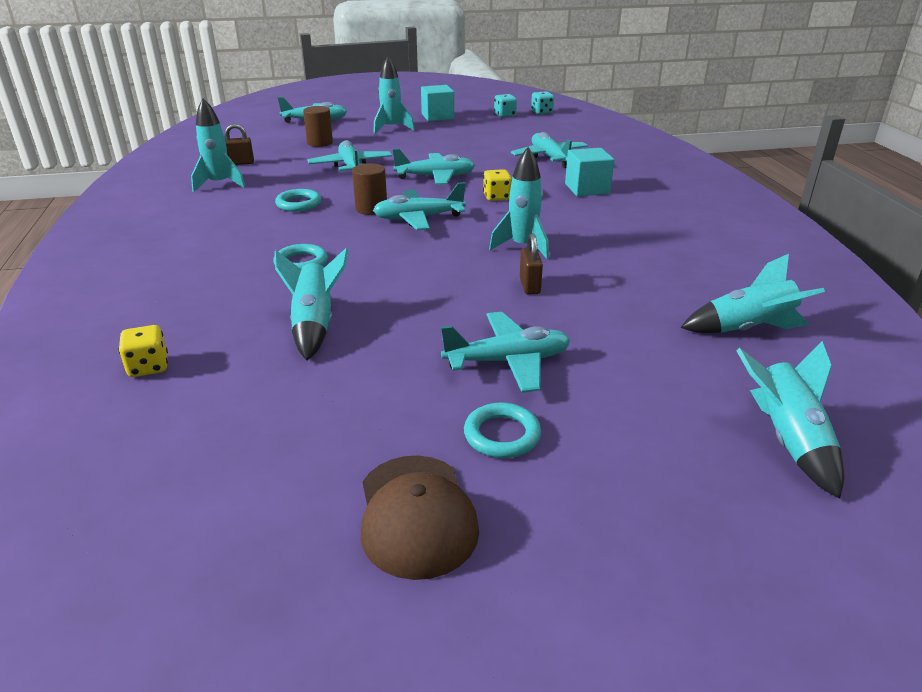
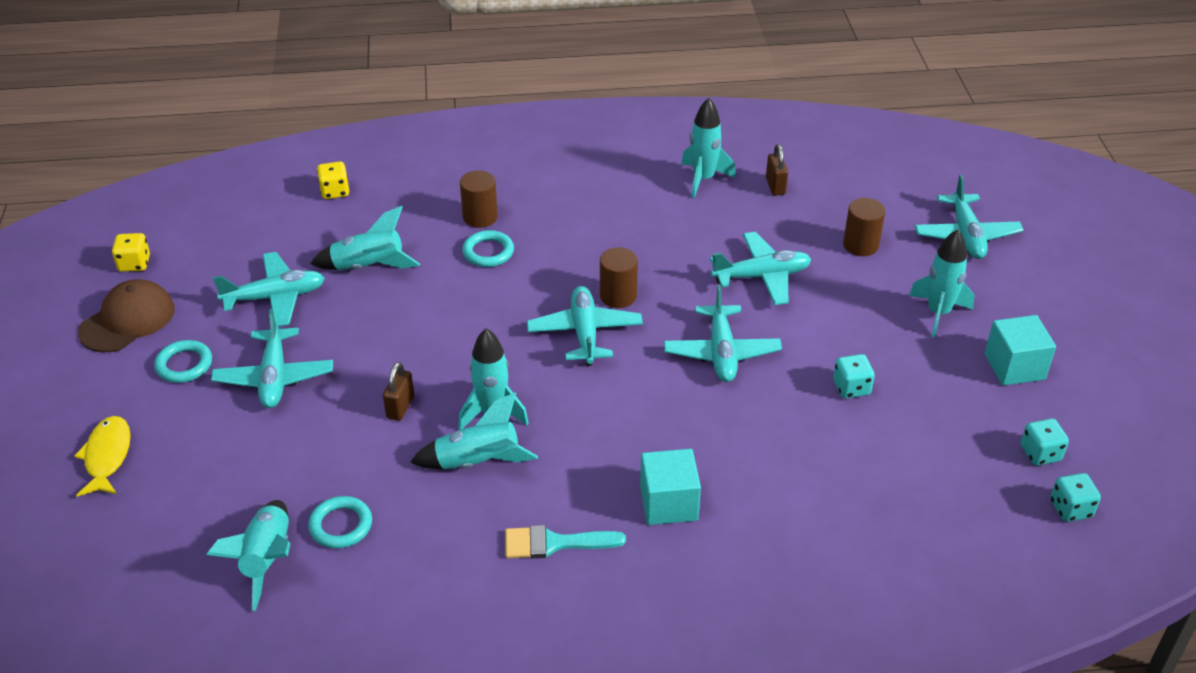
camera: 95 degrees right, 10 degrees up
turquoise ring [275,189,321,212] -> turquoise ring moved to [308,496,372,549]
brown cap [361,456,479,580] -> brown cap turned 135 degrees clockwise [78,279,175,352]
yellow dice [483,169,512,201] -> yellow dice moved to [112,233,150,272]
turquoise plane [511,132,588,168] -> turquoise plane moved to [213,252,325,327]
brown padlock [520,233,543,294] -> brown padlock turned 75 degrees counterclockwise [383,362,414,421]
turquoise rocket [736,341,844,499] -> turquoise rocket moved to [410,392,538,469]
none -> yellow fish [74,416,131,497]
none -> brown cylinder [460,170,498,228]
none -> turquoise brush [505,525,626,558]
none -> turquoise dice [833,354,875,398]

